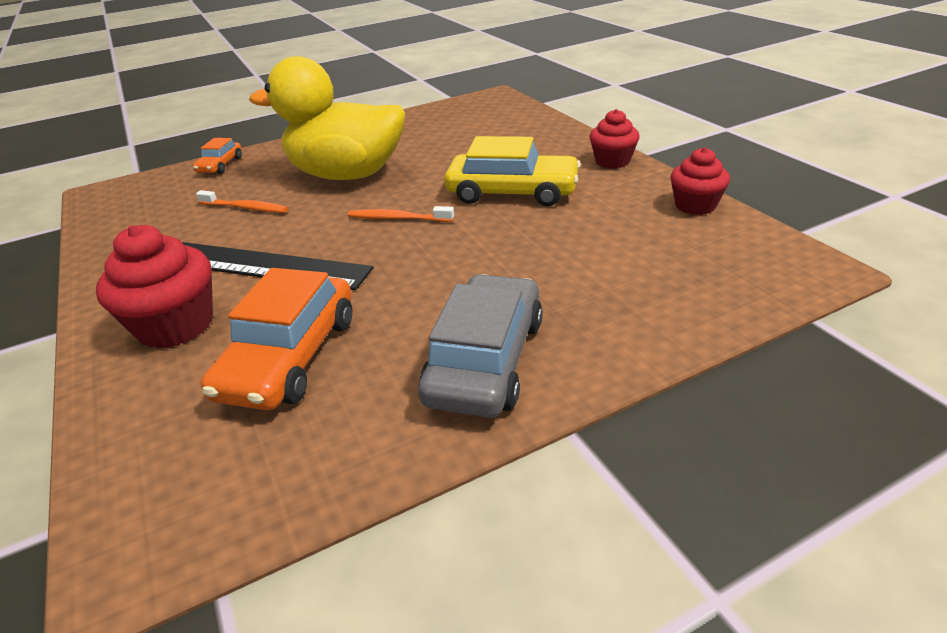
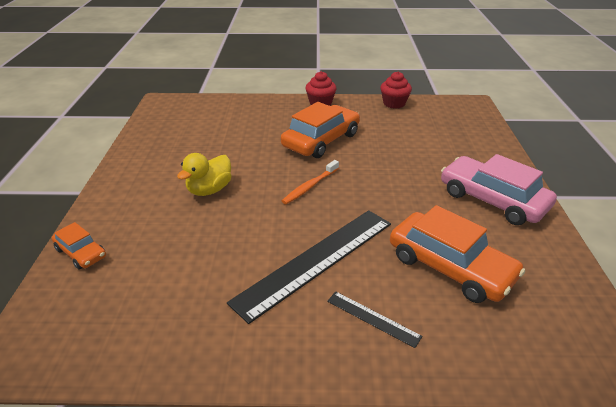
camera: 65 degrees left, 0 degrees up
red cupcake [96,225,213,349] -> black ruler [327,292,423,348]
orange toothbrush [196,190,288,213] -> none
yellow duck [249,56,405,180] -> yellow duck [177,153,232,196], size x0.48
grey car [418,274,543,417] -> pink car [441,154,557,225]
yellow car [444,136,581,206] -> orange car [281,102,360,158]

